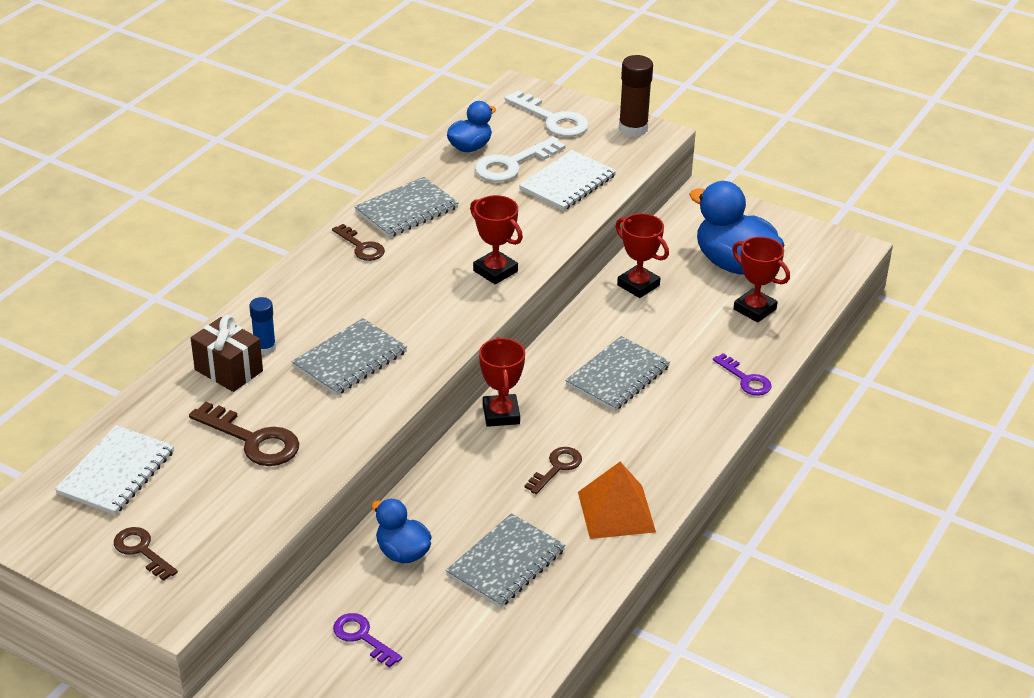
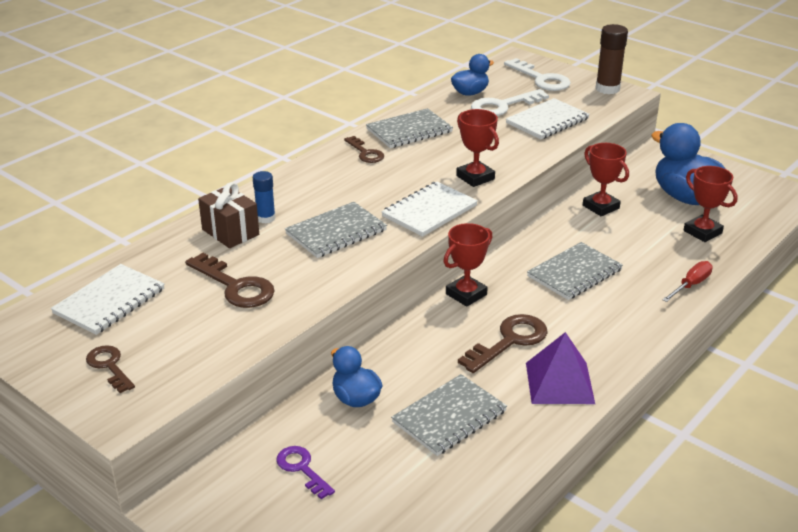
camera: 10 degrees right, 5 degrees down
red trophy [479,337,525,427] -> red trophy turned 45 degrees clockwise [444,223,492,307]
brown key [525,447,582,494] -> brown key [458,314,548,373], size x1.59
orange pyramid [578,462,656,539] -> purple pyramid [526,332,595,404]
purple key [713,353,772,396] -> red screwdriver [662,261,713,302]
none -> white notebook [381,182,478,237]

